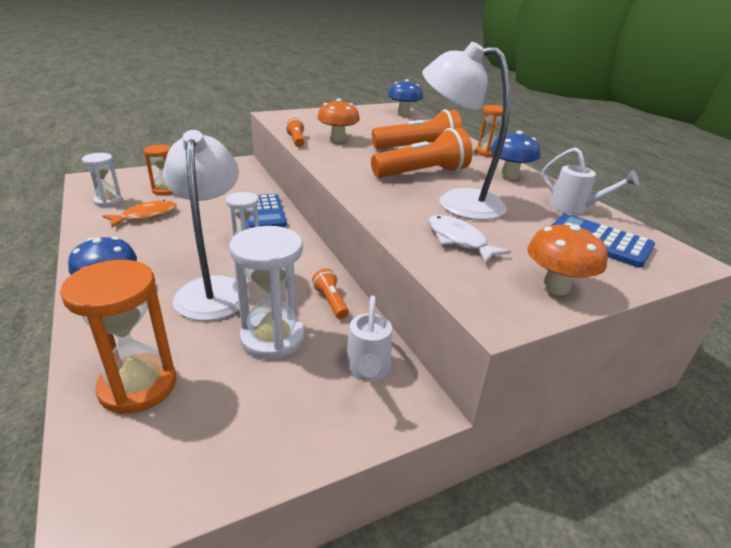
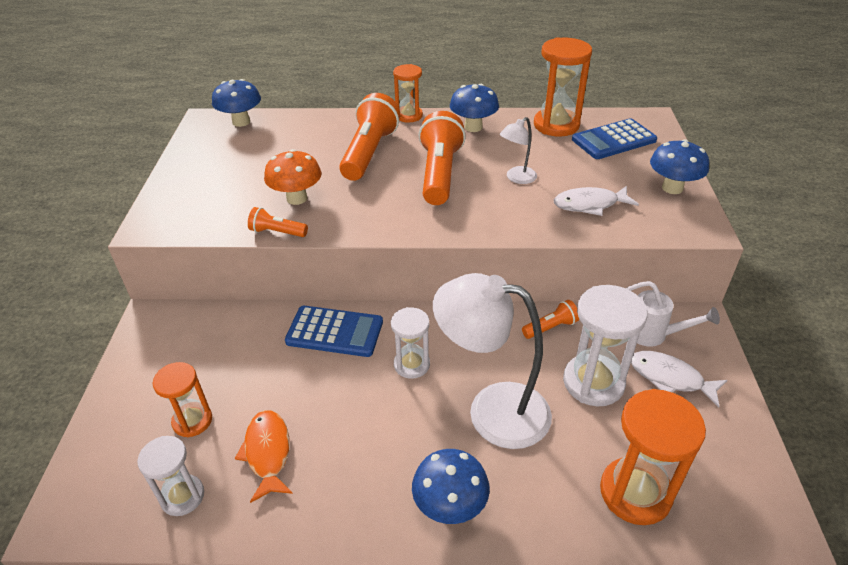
camera: 60 degrees left, 10 degrees up
orange flashlight [312,269,349,319] -> orange flashlight turned 150 degrees clockwise [522,300,579,339]
white lamp [423,42,510,220] -> white lamp [500,117,537,184], size x0.47
orange mushroom [527,223,608,295] -> blue mushroom [650,139,709,194]
white watering can [542,147,639,215] -> orange hourglass [534,37,592,137]
none -> white fish [631,351,728,407]

